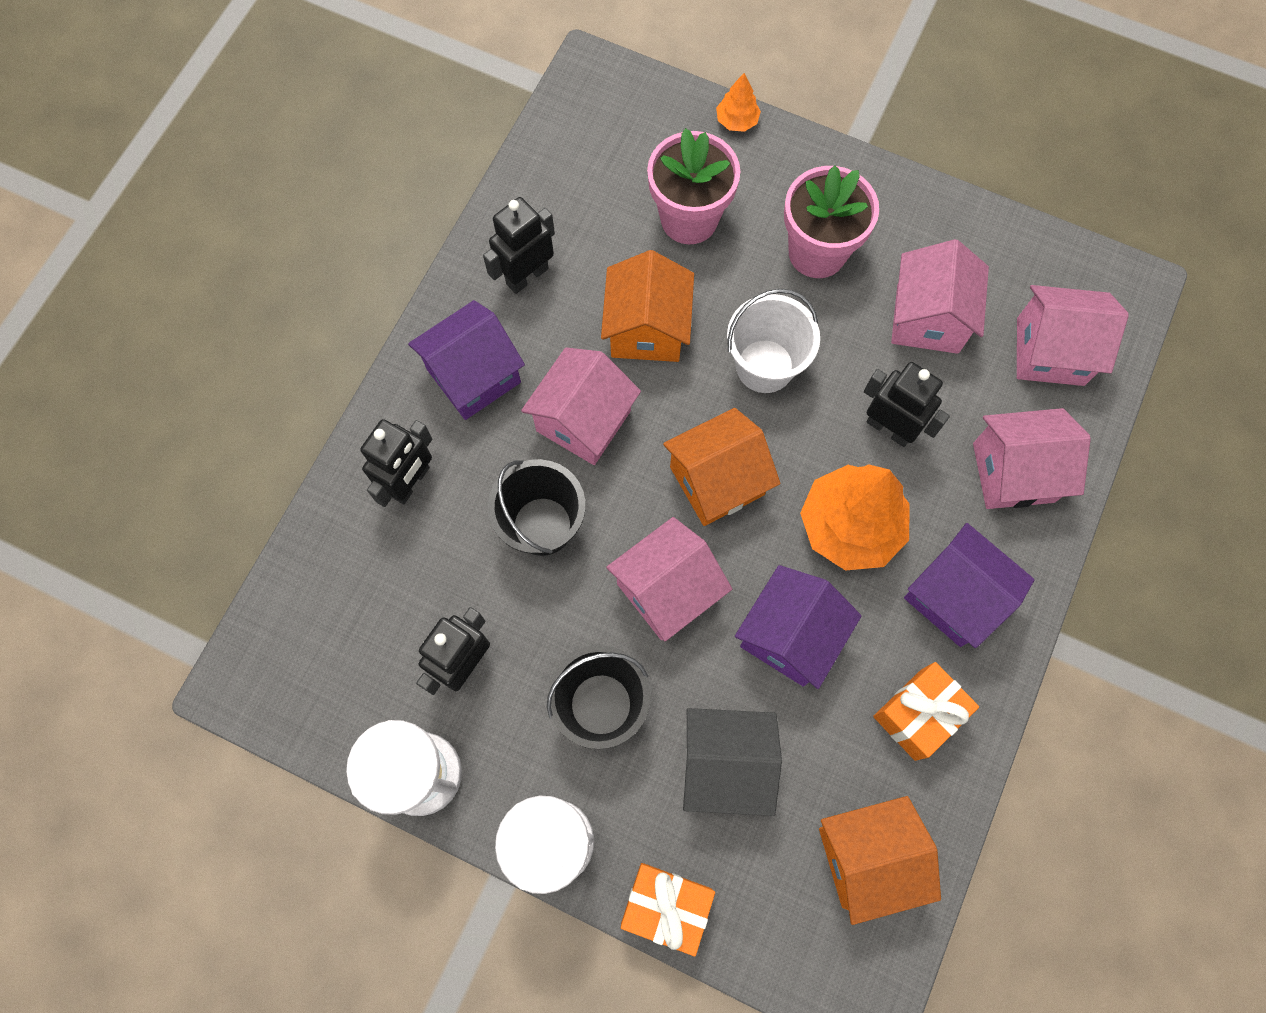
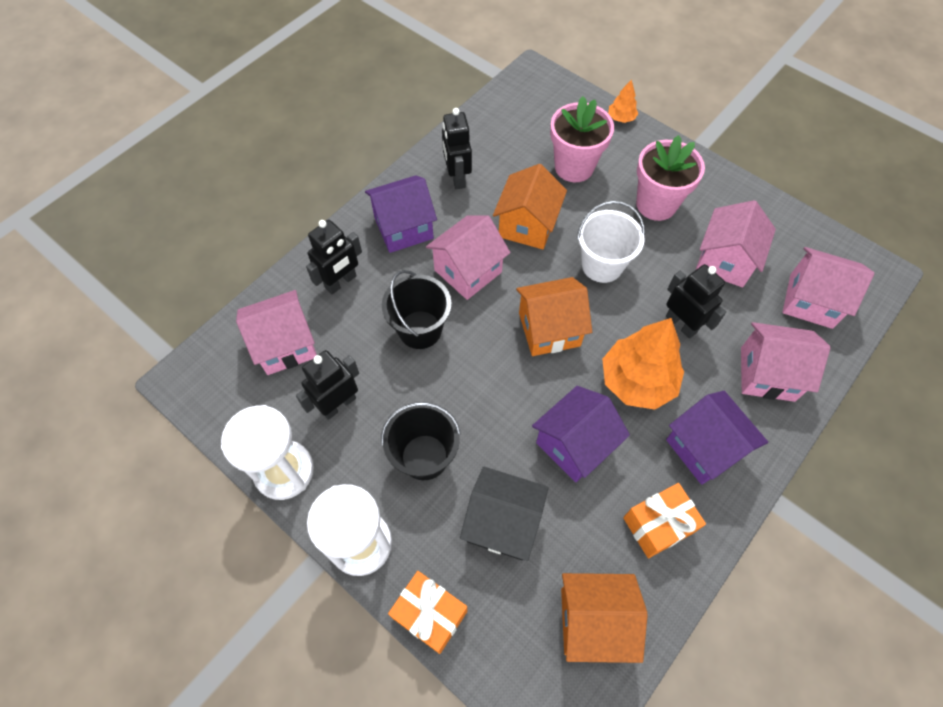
camera: 15 degrees right, 10 degrees down
black robot [483,197,555,294] -> black robot turned 75 degrees counterclockwise [442,108,472,189]
pink house [606,517,732,641] -> pink house moved to [236,290,317,375]

